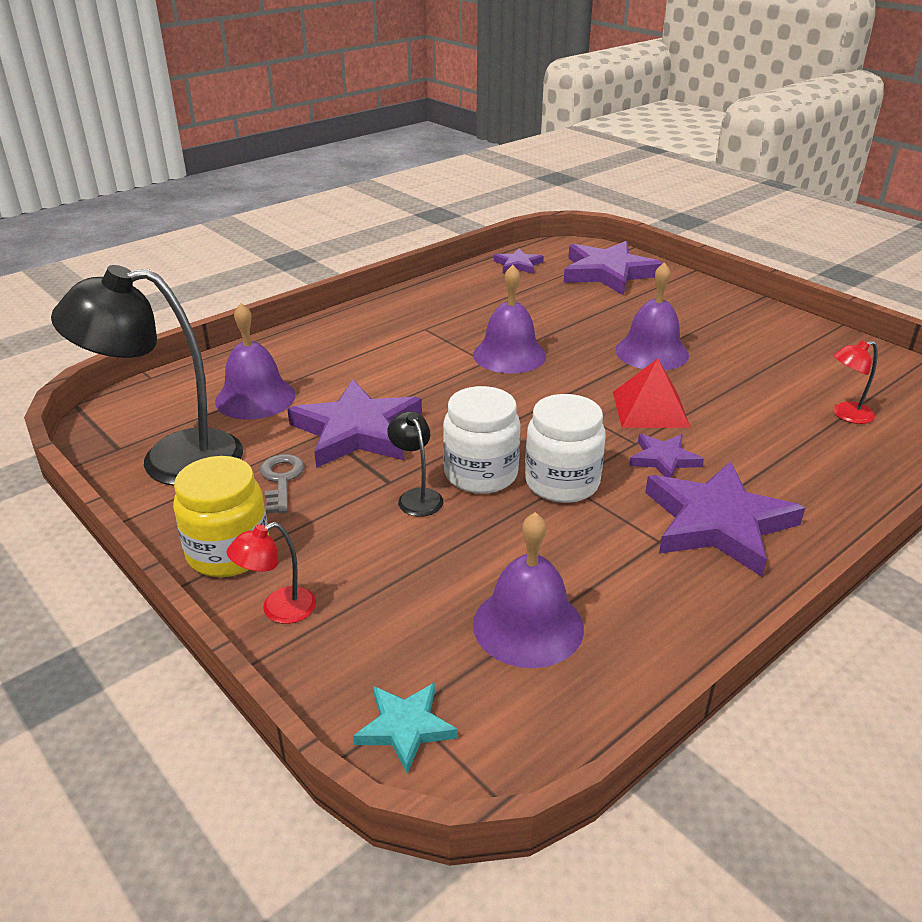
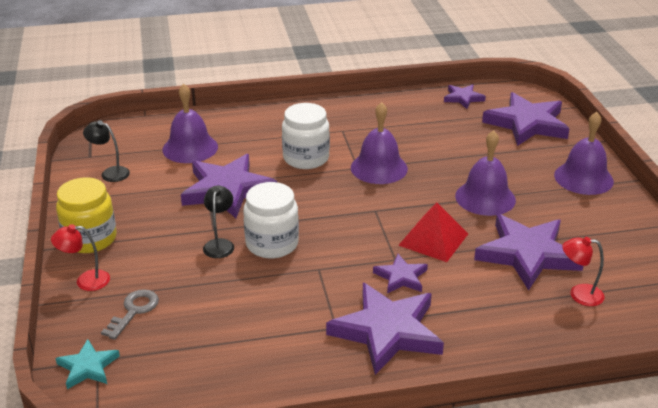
camera: 30 degrees right, 0 degrees up
black lamp [51,265,243,486] -> black lamp [83,120,130,182], size x0.44
grey key [260,454,305,514] -> grey key moved to [101,289,159,340]
purple bell [473,512,584,668] -> purple bell moved to [554,112,614,195]
white jar [525,394,606,503] -> white jar moved to [282,103,330,169]
none -> purple star [474,214,583,290]

